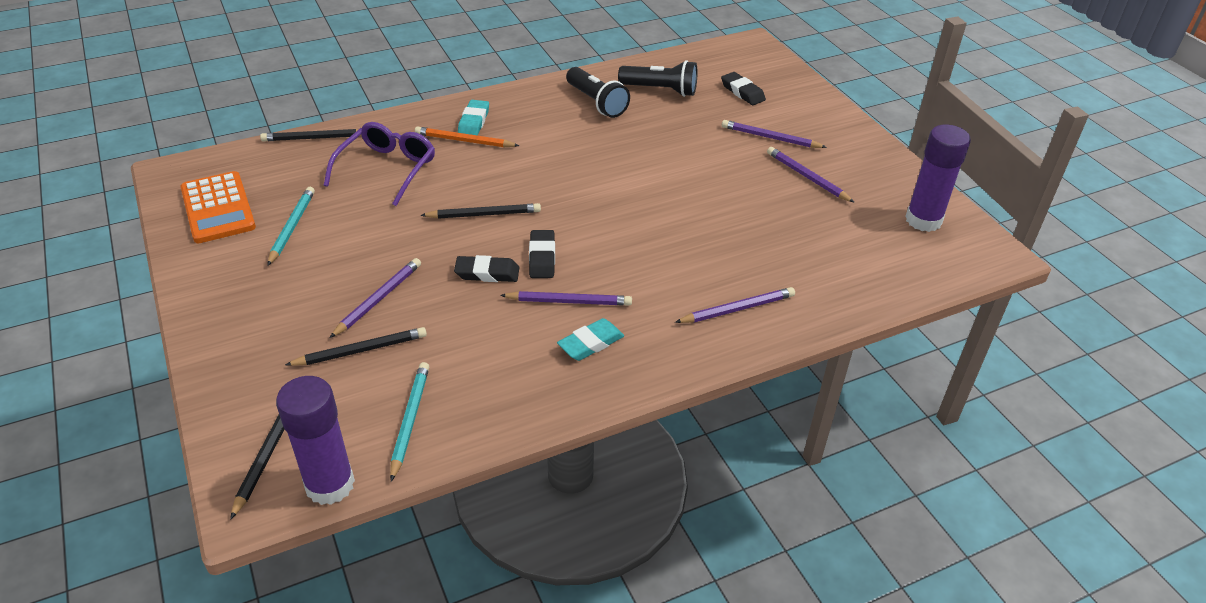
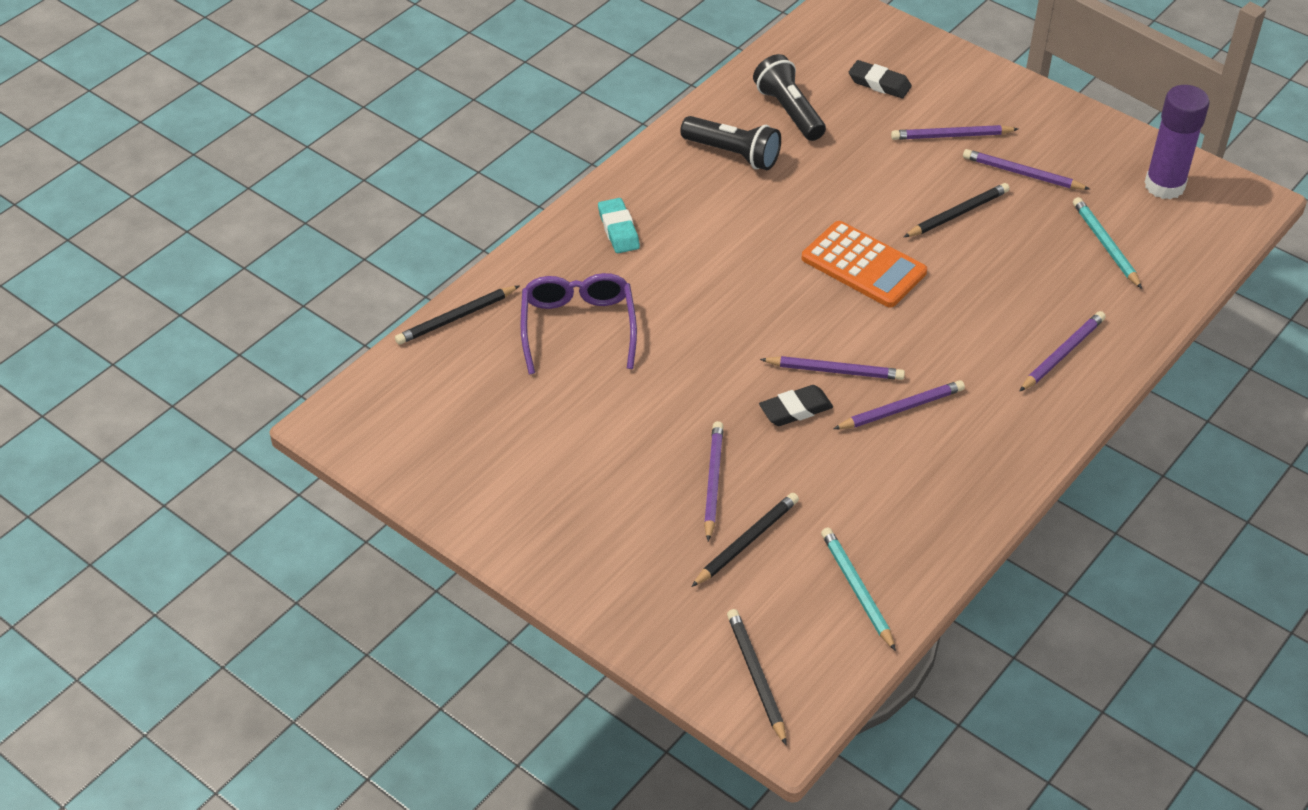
camera: 25 degrees left, 5 degrees up
orange calculator [180,171,256,243] -> orange calculator moved to [802,221,927,307]
turquoise pencil [267,187,315,266] -> turquoise pencil moved to [1073,197,1142,289]
purple glue stick [276,376,355,505] -> none
orange pencil [415,126,519,147] -> none
black pencil [420,203,541,219] -> black pencil moved to [904,183,1010,237]
black eraser [529,230,555,278] -> purple pencil [760,356,905,380]
turquoise eraser [557,318,624,361] -> none
black flashlight [618,60,697,97] -> black flashlight turned 105 degrees counterclockwise [753,54,826,141]

